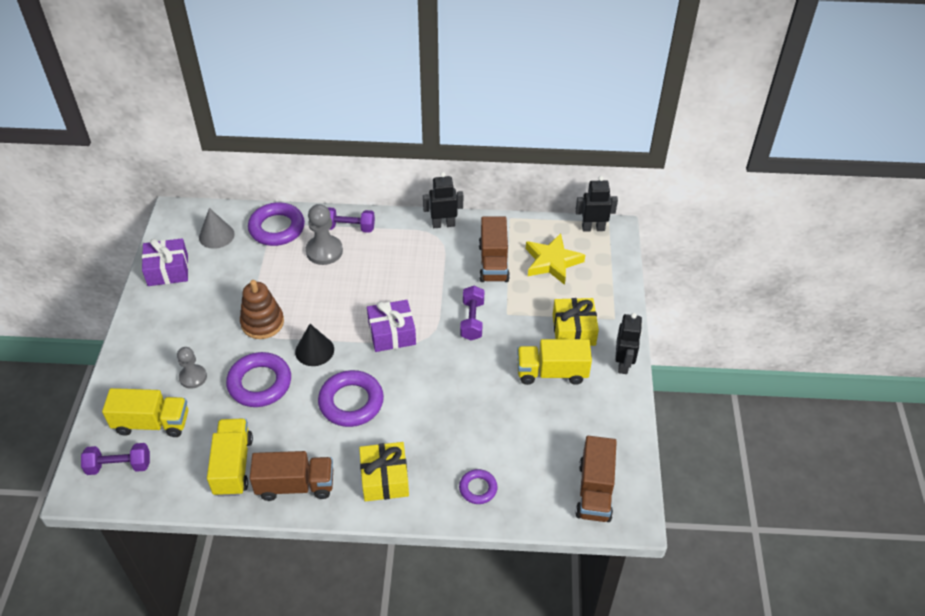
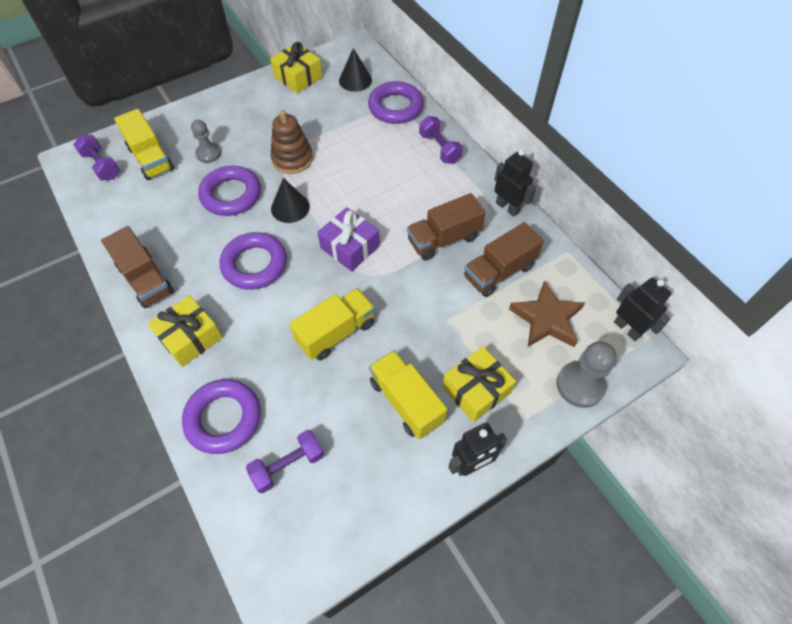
camera: 55 degrees right, 10 degrees up
purple gift [142,238,188,286] -> yellow gift [270,42,322,93]
grey cone [199,208,235,249] -> black cone [339,48,372,92]
yellow truck [207,419,253,497] -> yellow truck moved to [289,288,375,360]
grey pawn [306,204,343,265] -> grey pawn moved to [557,341,617,408]
purple ring [459,469,497,504] -> purple ring [182,379,261,454], size x1.82
purple dumbbell [460,286,485,340] -> purple dumbbell moved to [246,430,324,493]
yellow star [526,233,585,285] -> brown star [509,280,584,347]
brown truck [576,436,617,522] -> brown truck moved to [407,193,486,260]

